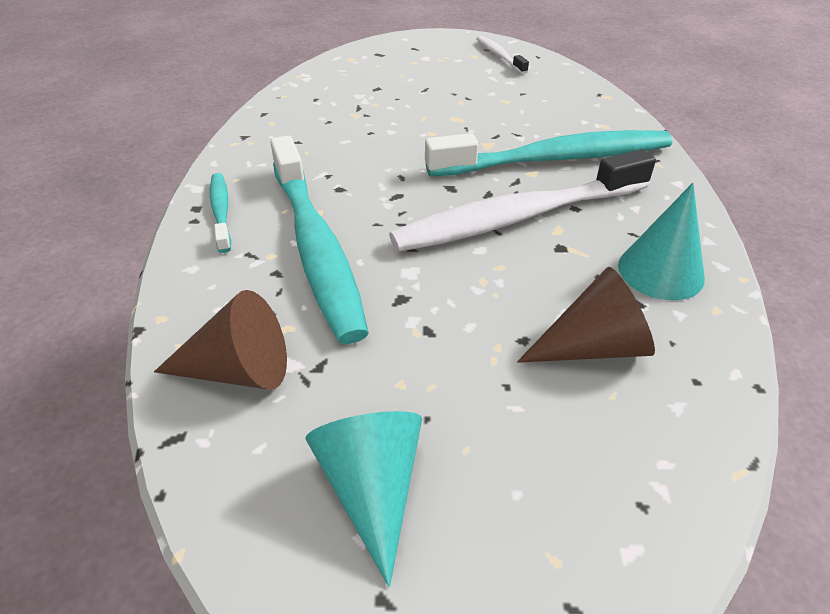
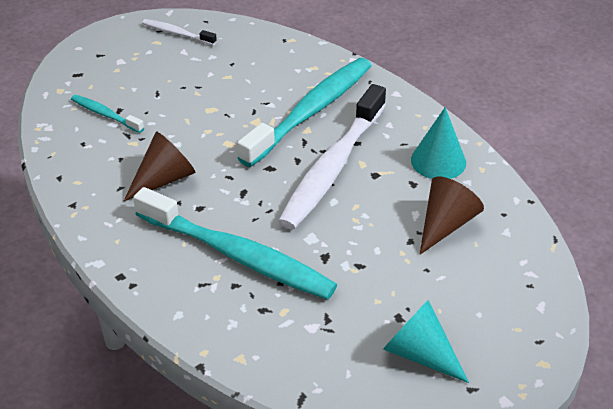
camera: 40 degrees left, 0 degrees up
brown cone [154,290,287,390] -> brown cone moved to [124,131,196,201]
turquoise toothbrush [210,173,231,253] -> turquoise toothbrush moved to [71,95,144,133]

